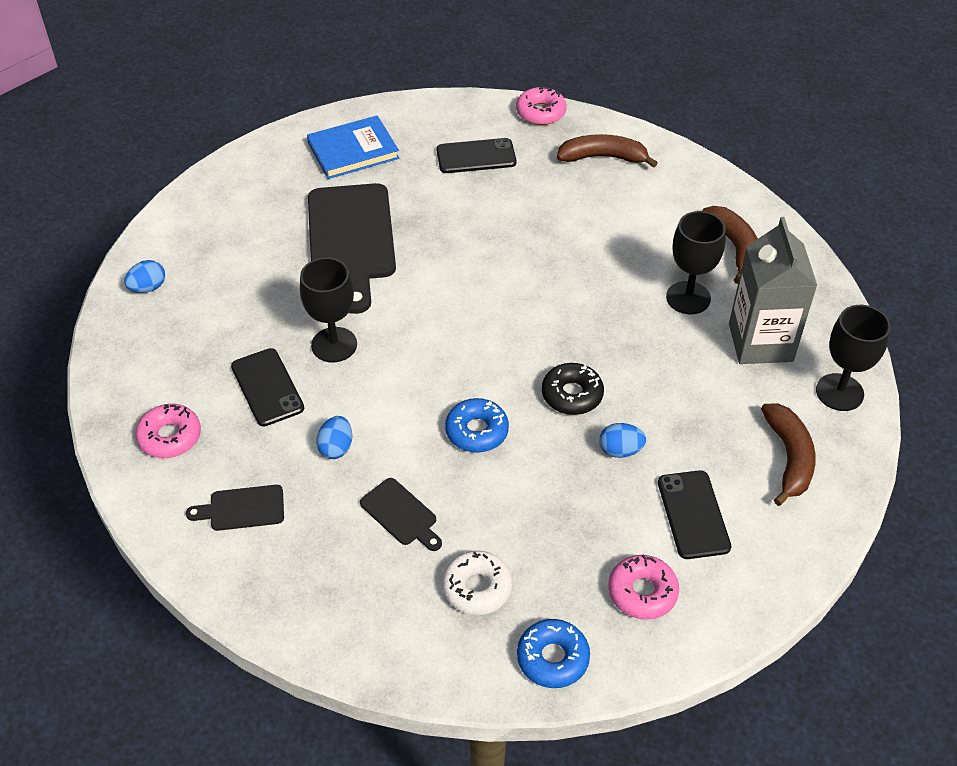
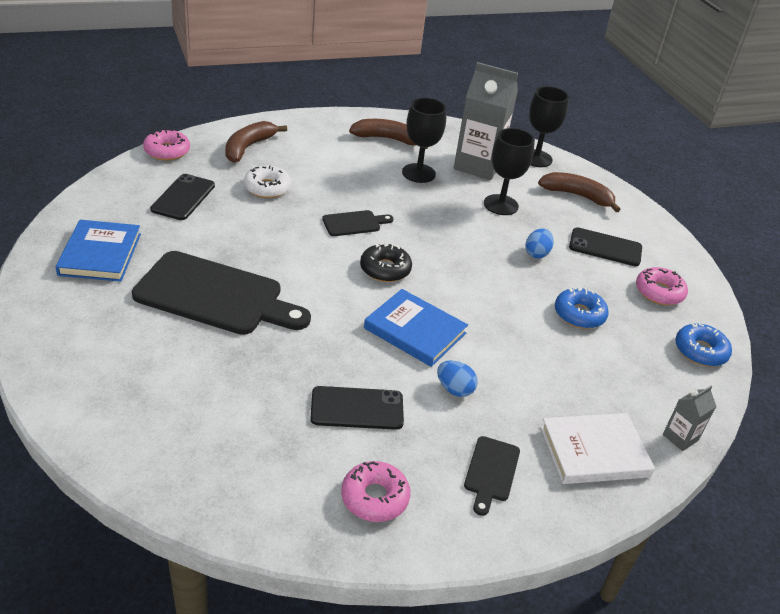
camera: 70 degrees left, 10 degrees down
blue egg [124,260,165,293] -> none
black goblet [300,257,357,362] -> black goblet moved to [484,128,535,215]
black cutting board [360,478,442,551] -> black cutting board moved to [322,210,393,236]
white donut [442,551,512,615] -> white donut moved to [244,165,291,198]
blue donut [445,398,509,453] -> blue donut moved to [555,288,609,329]
black donut [542,363,604,415] -> black donut moved to [360,243,412,282]
none -> blue book [364,289,468,367]
none -> white book [540,413,655,484]
none -> grey carton [663,386,717,451]

